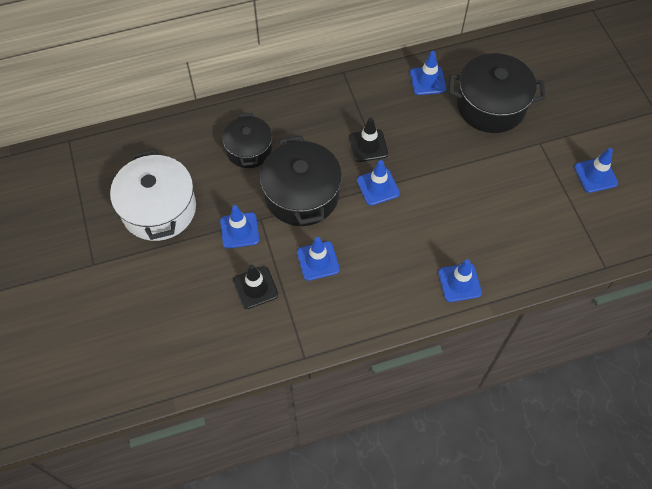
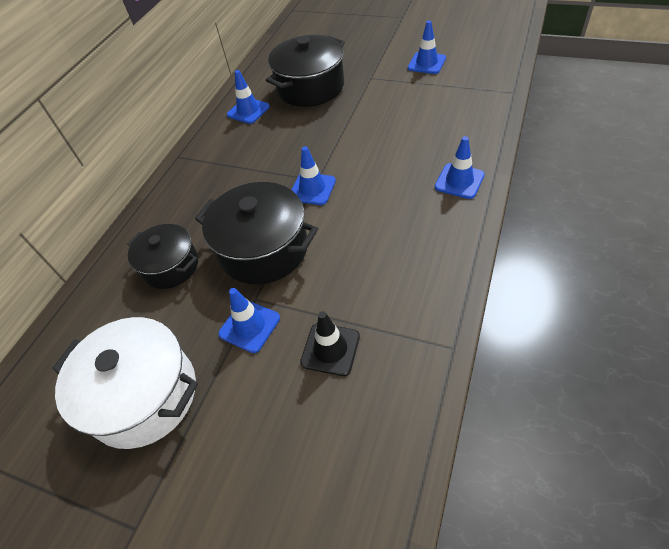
camera: 45 degrees left, 10 degrees down
blue traffic cone [297,237,340,281] -> none
black traffic cone [349,118,388,162] -> none

